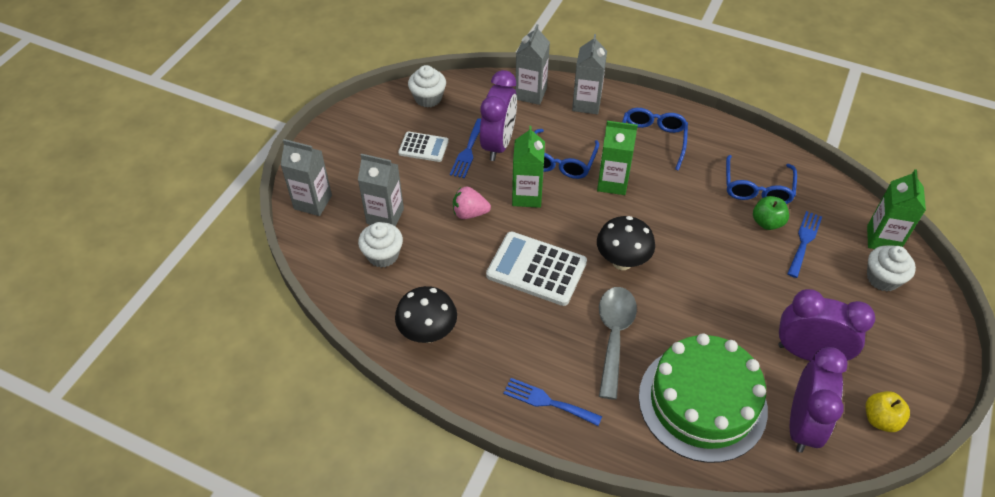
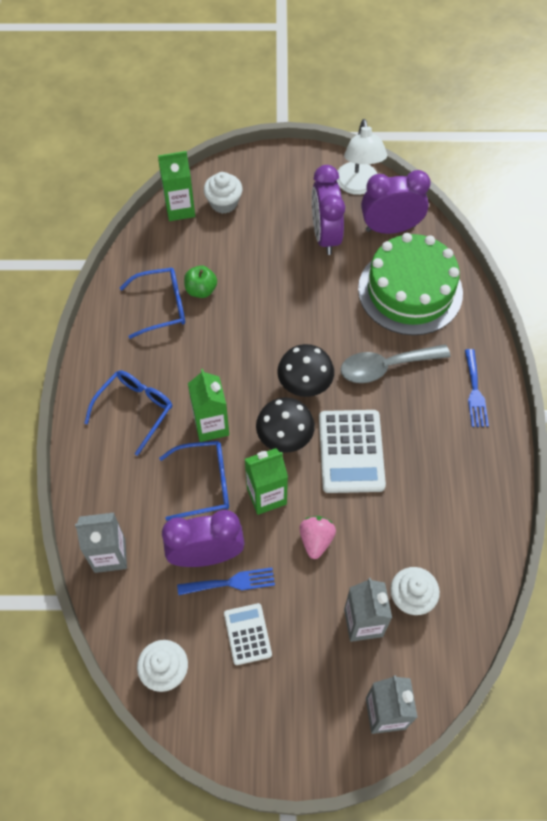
camera: 115 degrees left, 10 degrees up
black mushroom [395,286,457,343] -> black mushroom moved to [256,397,315,453]
pink strawberry [453,187,491,219] -> pink strawberry turned 150 degrees counterclockwise [299,516,336,559]
grey carton [572,34,607,114] -> none
blue glasses [622,108,688,171] -> blue glasses turned 135 degrees clockwise [84,370,172,456]
blue fork [787,211,822,278] -> none
yellow apple [866,391,910,432] -> white lamp [336,119,387,195]

